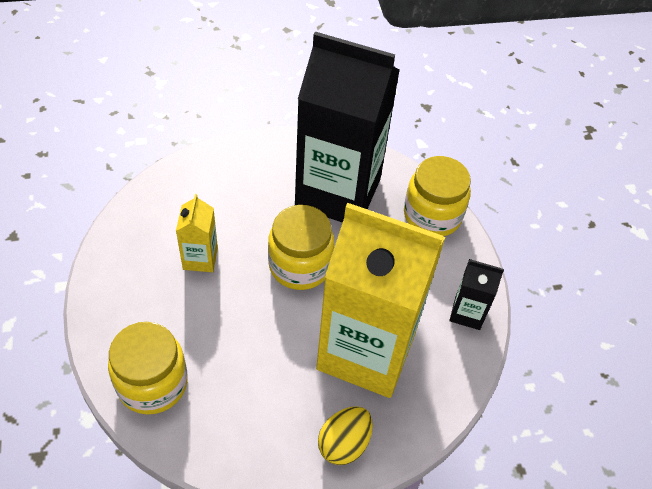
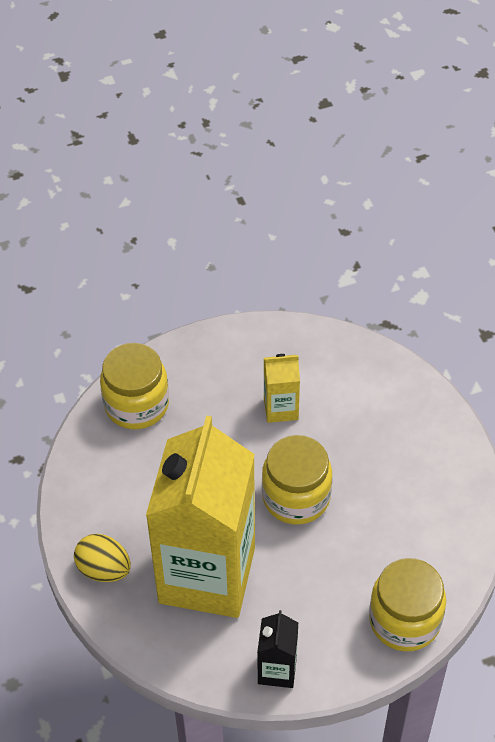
camera: 85 degrees right, 0 degrees up
black carton [295,32,400,223] -> none

